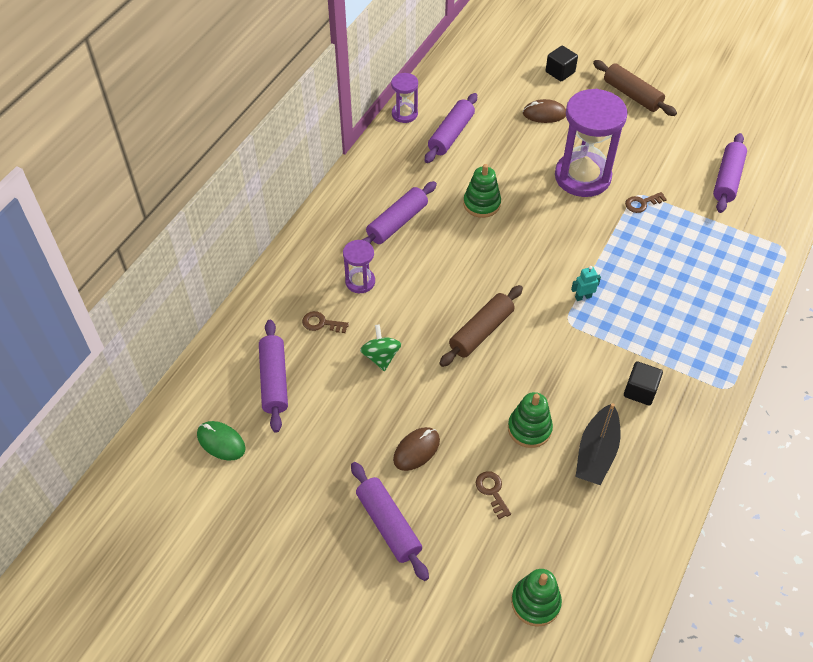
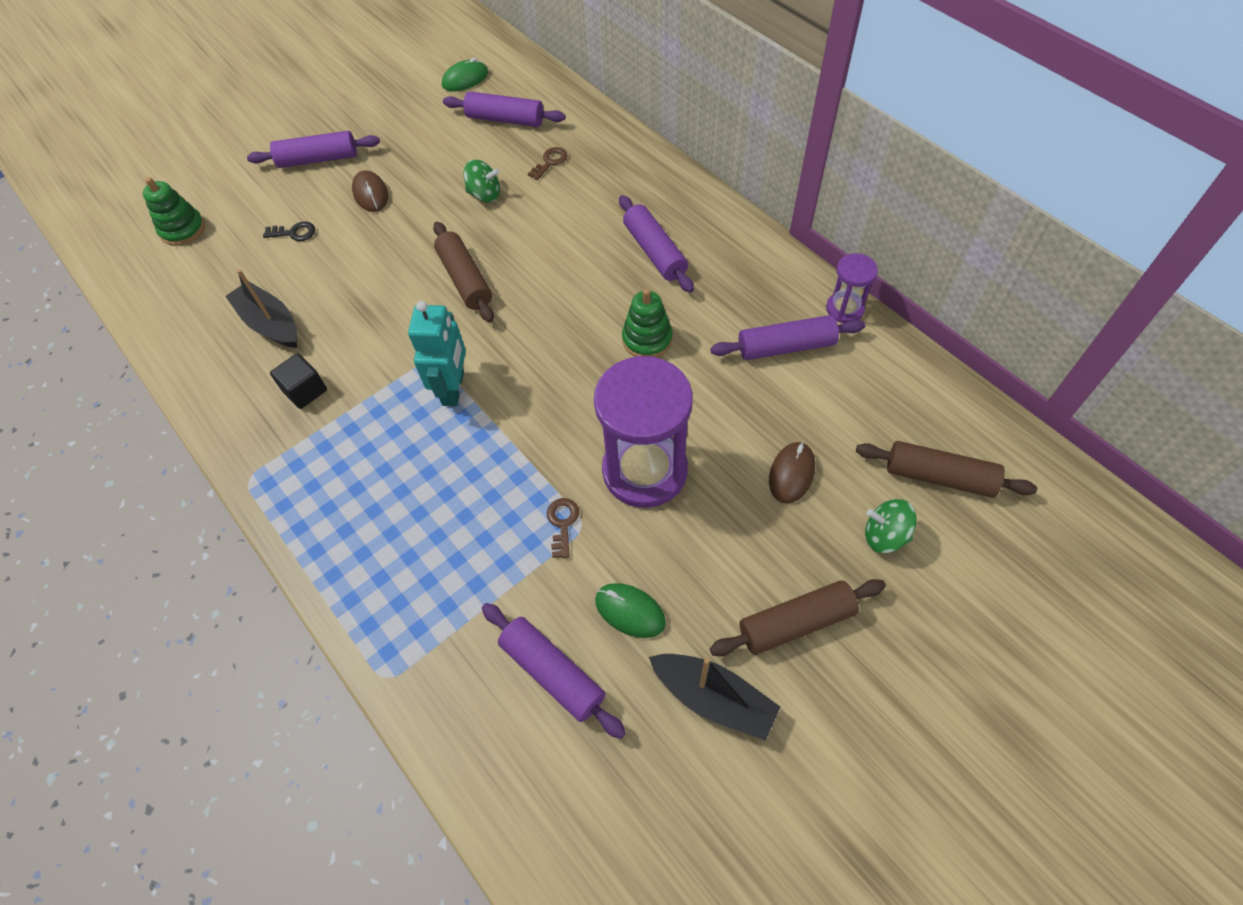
camera: 115 degrees right, 5 degrees up
purple hourglass [343,240,375,293] -> none
purple rolling pin [425,93,477,163] -> purple rolling pin turned 60 degrees counterclockwise [711,315,866,360]
brown key [476,471,511,519] -> black key [263,221,315,241]
green stacking toy [508,392,553,448] -> none
black cube [546,46,578,81] -> green spinning top [865,499,917,553]
turquoise robot [571,266,601,301] -> turquoise robot [408,301,466,406], size x2.08
none -> green mouse [595,583,666,638]
none -> black boat [649,654,780,741]
none -> brown rolling pin [856,441,1037,498]

